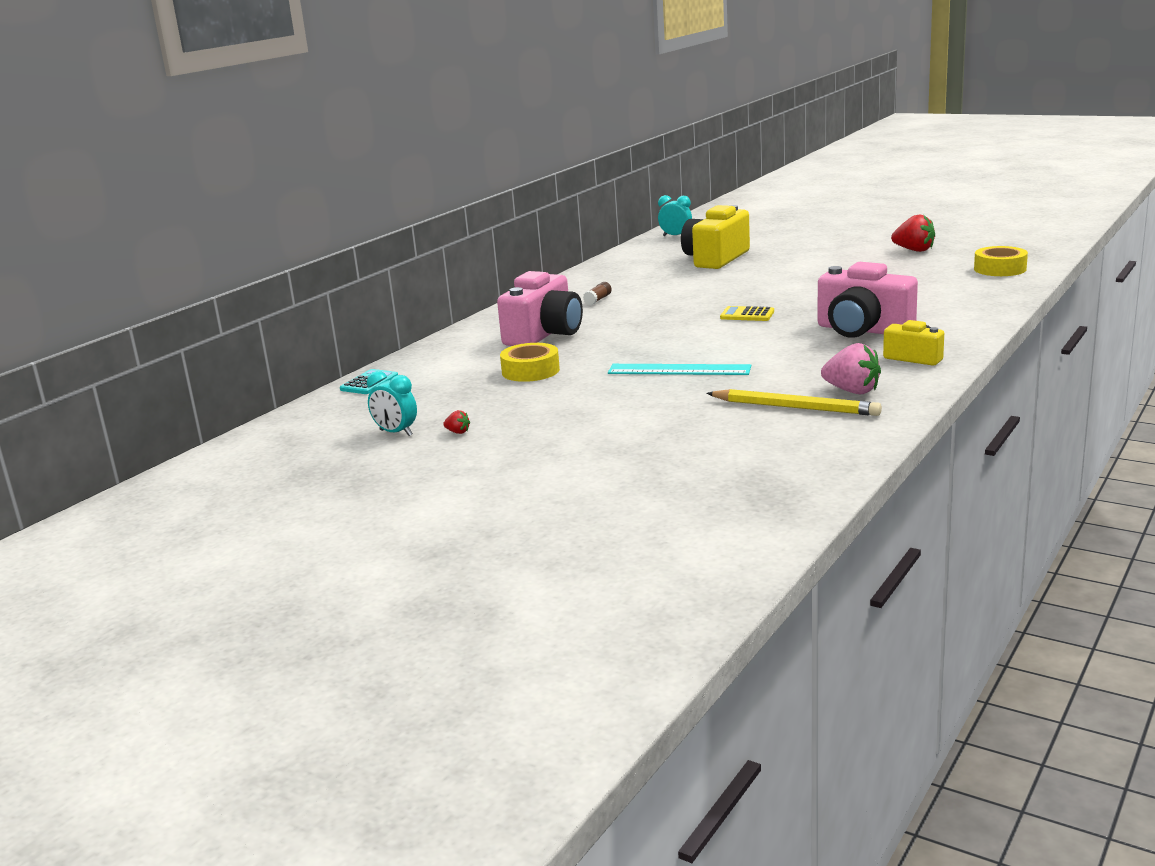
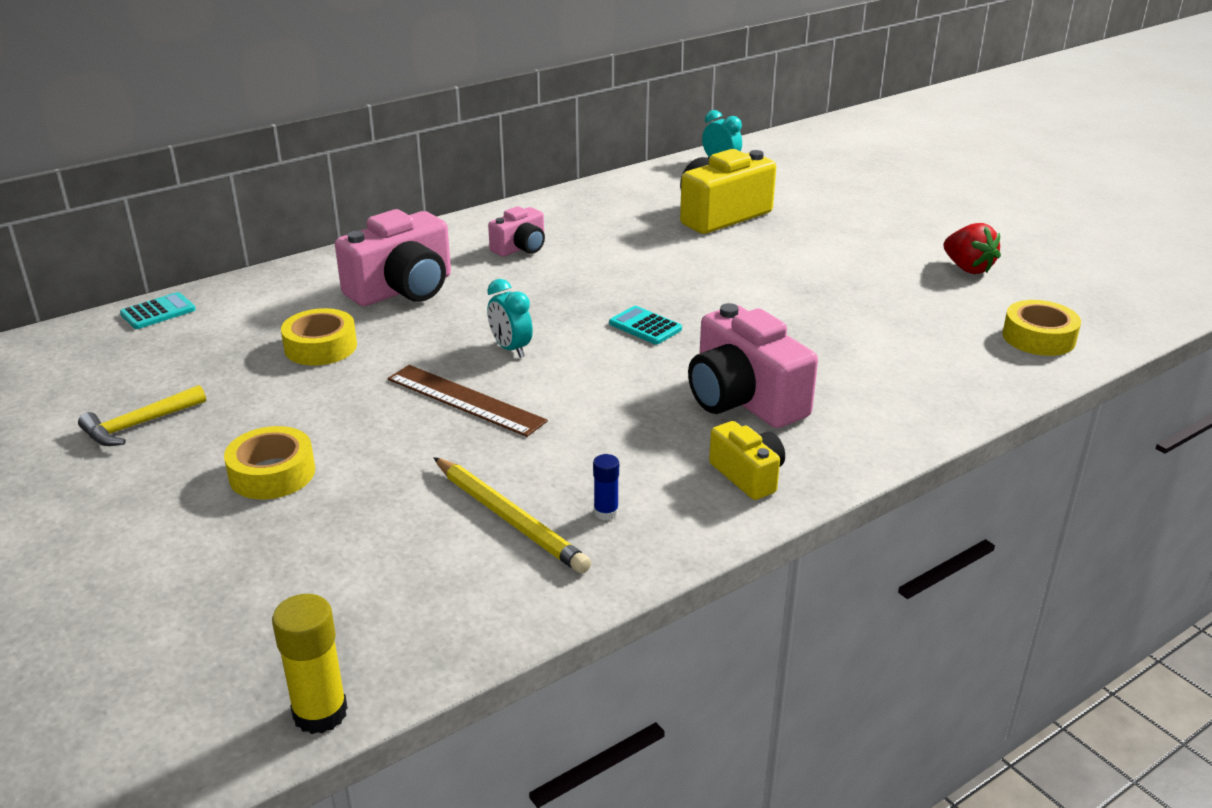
camera: 20 degrees right, 10 degrees up
turquoise clock [367,371,417,436] -> turquoise clock moved to [487,279,533,358]
red strawberry [443,410,470,434] -> yellow hammer [78,385,206,446]
brown glue stick [583,282,612,305] -> pink camera [488,206,545,257]
turquoise ruler [608,364,751,375] -> brown ruler [387,365,548,437]
yellow calculator [720,306,774,321] -> turquoise calculator [609,306,682,345]
pink strawberry [821,343,881,394] -> blue glue stick [593,454,619,520]
none -> yellow tape [224,426,315,499]
none -> yellow glue stick [272,594,348,734]

